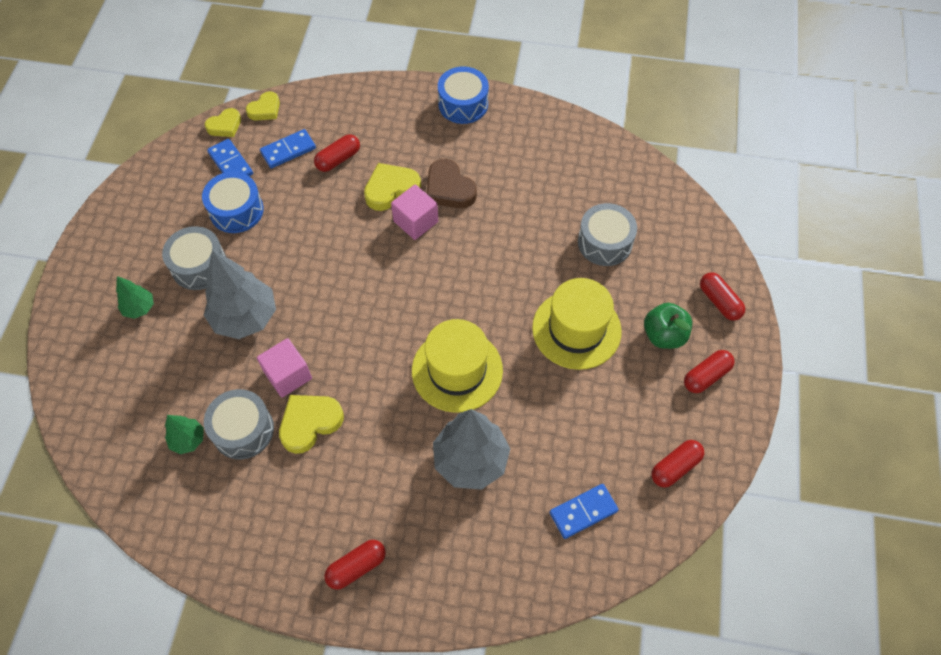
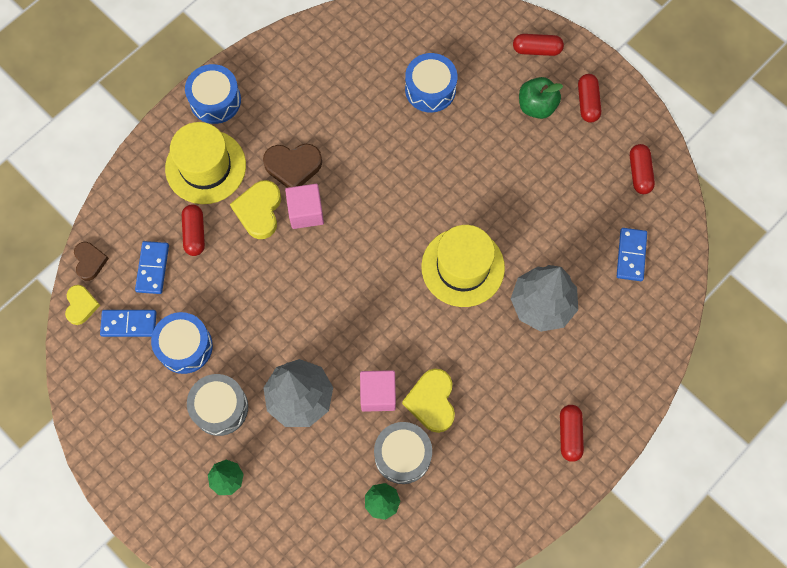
camera: 55 degrees left, 10 degrees up
yellow heart [246,91,280,121] -> brown heart [74,242,109,281]
yellow hat [532,278,622,370] -> yellow hat moved to [165,122,246,204]
grey drum [578,203,637,266] -> blue drum [405,53,457,113]

